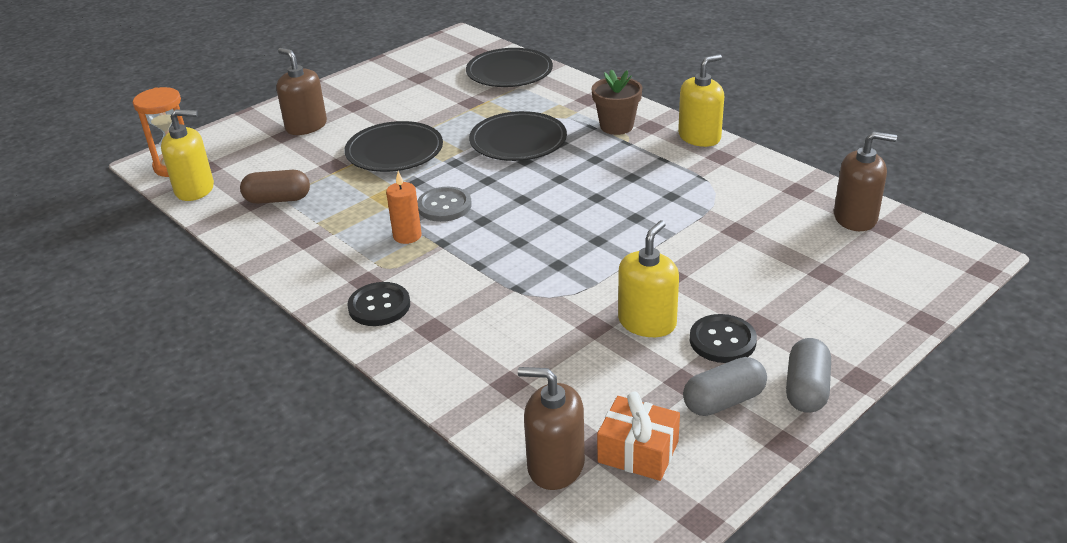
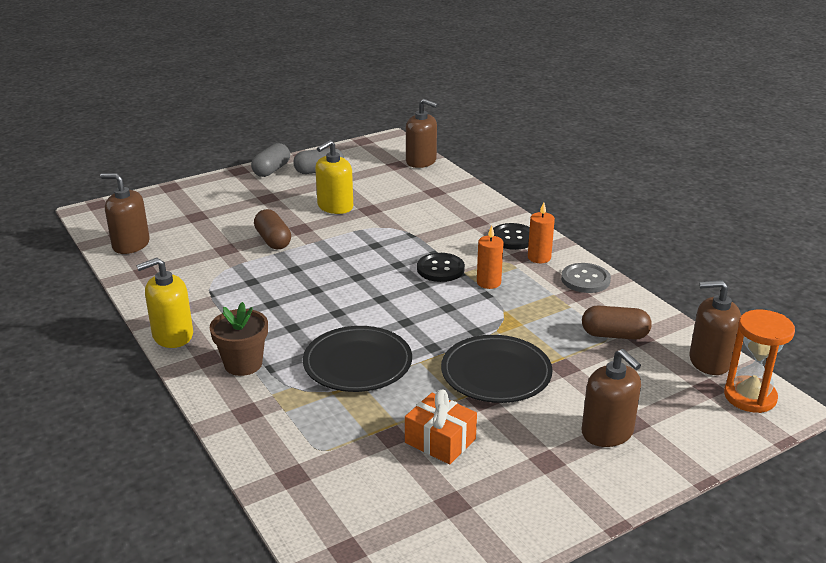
camera: 170 degrees left, 5 degrees down
yellow soap dispenser [161,109,214,201] -> brown soap dispenser [689,280,741,375]
grey button [417,187,472,222] -> grey button moved to [561,263,611,293]
black plate [466,48,553,87] -> none
orange gift [597,391,680,481] -> orange gift moved to [405,390,477,465]
black button [690,314,757,363] -> black button moved to [417,253,465,282]
none -> brown capsule [254,209,291,249]
none -> orange candle [528,202,555,263]

